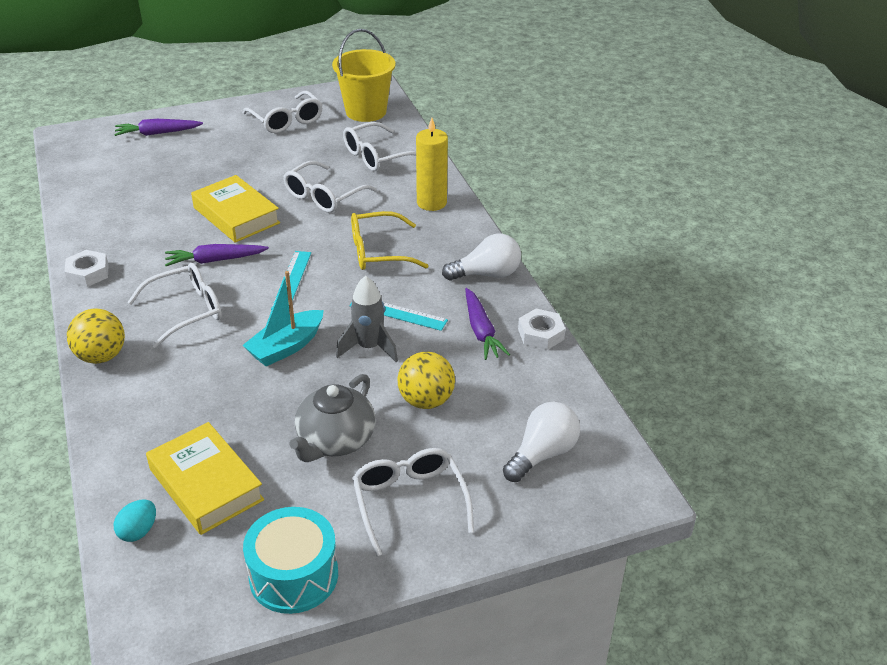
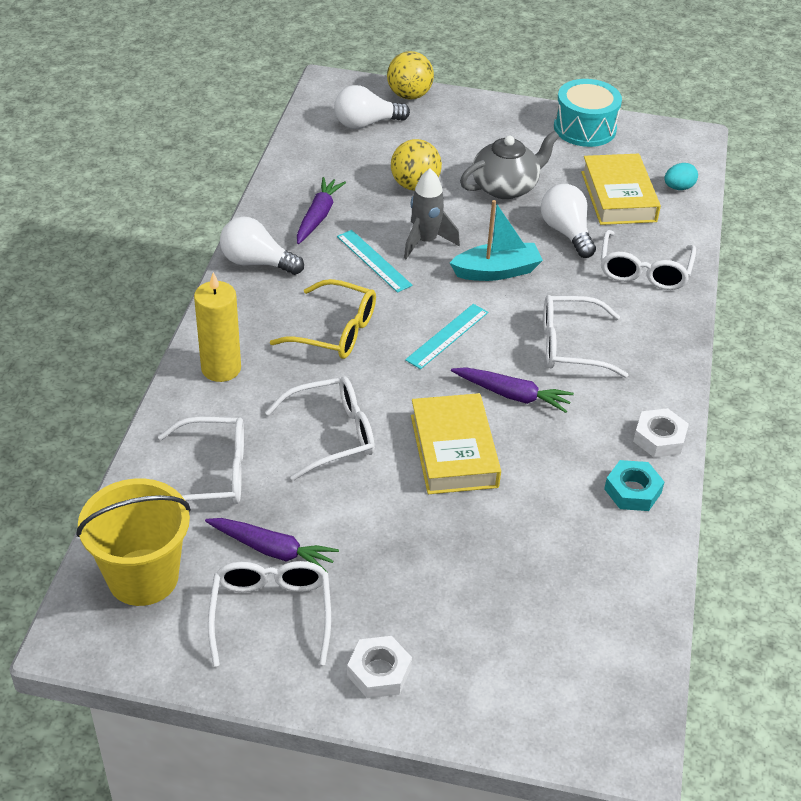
camera: 150 degrees left, 5 degrees up
yellow ball [67,309,125,364] -> yellow ball moved to [387,51,434,100]
purple carrot [114,119,203,136] -> purple carrot moved to [205,518,339,572]
white glasses [352,448,474,556] -> white glasses moved to [601,230,696,290]
white nut [518,309,565,350] -> white nut moved to [347,636,412,698]
none -> white light bulb [541,184,596,258]
none -> turquoise nut [604,460,664,511]

